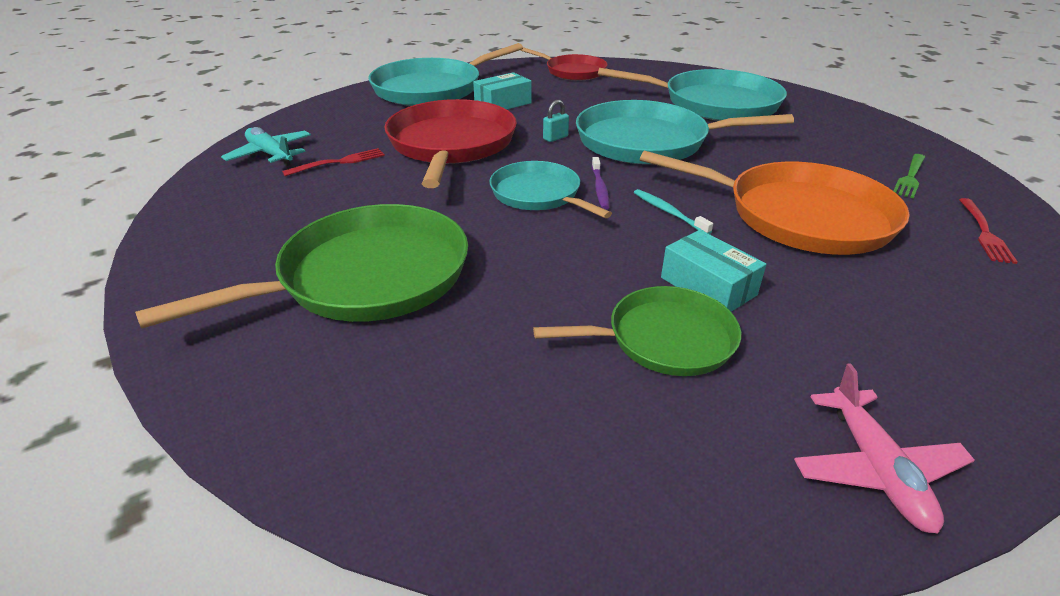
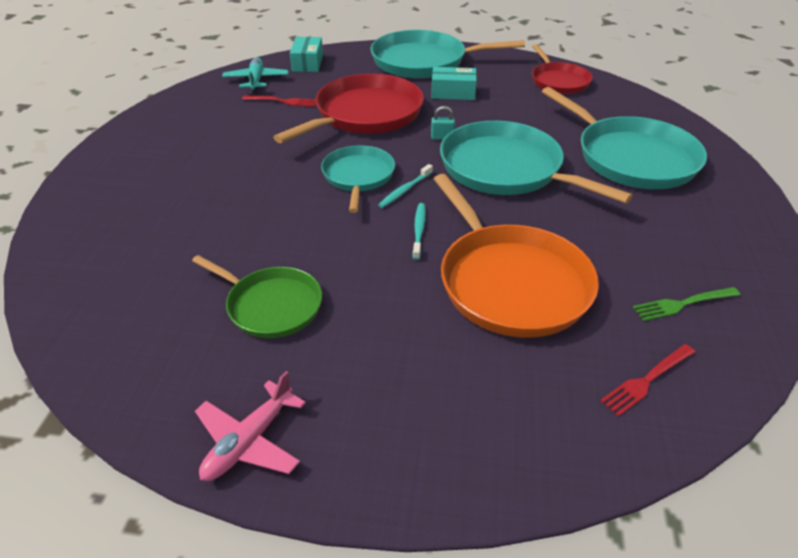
camera: 40 degrees right, 5 degrees up
green pan [135,204,468,329] -> none
purple toothbrush [592,157,609,210] -> turquoise toothbrush [378,164,433,208]
turquoise box [661,230,766,312] -> turquoise box moved to [290,37,323,72]

